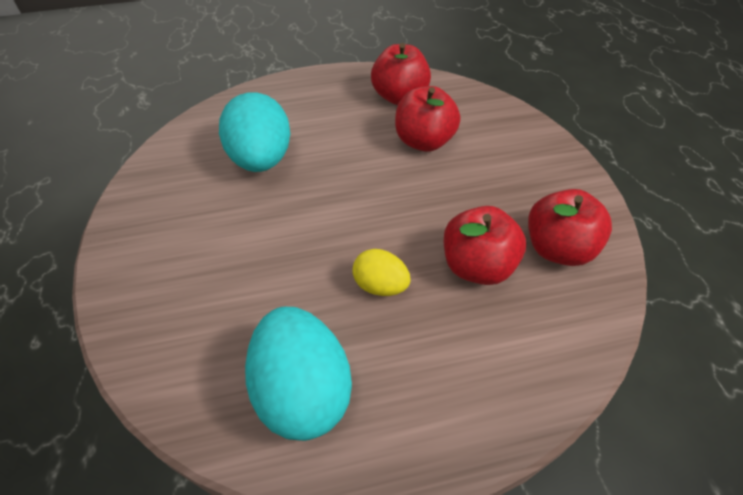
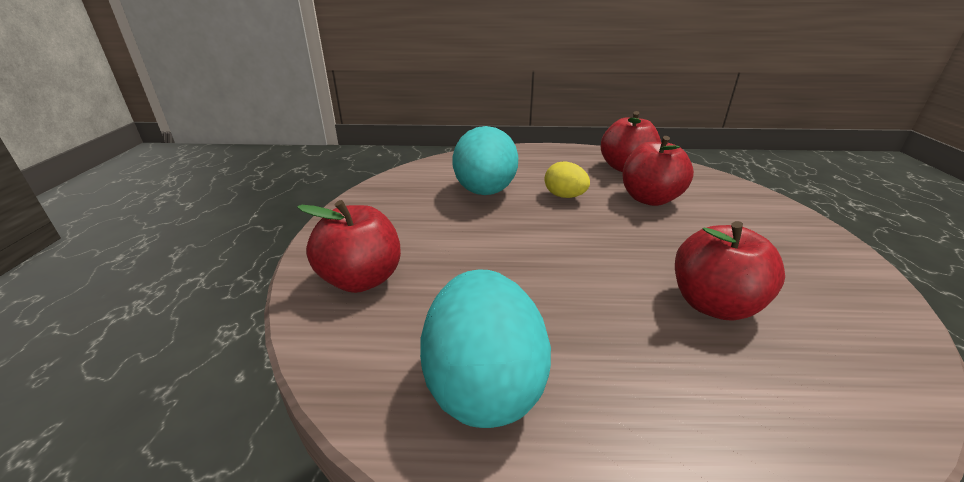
camera: 15 degrees right, 20 degrees down
yellow egg [352,249,411,296] -> yellow egg moved to [544,161,590,198]
red apple [528,189,612,266] -> red apple moved to [297,200,401,293]

